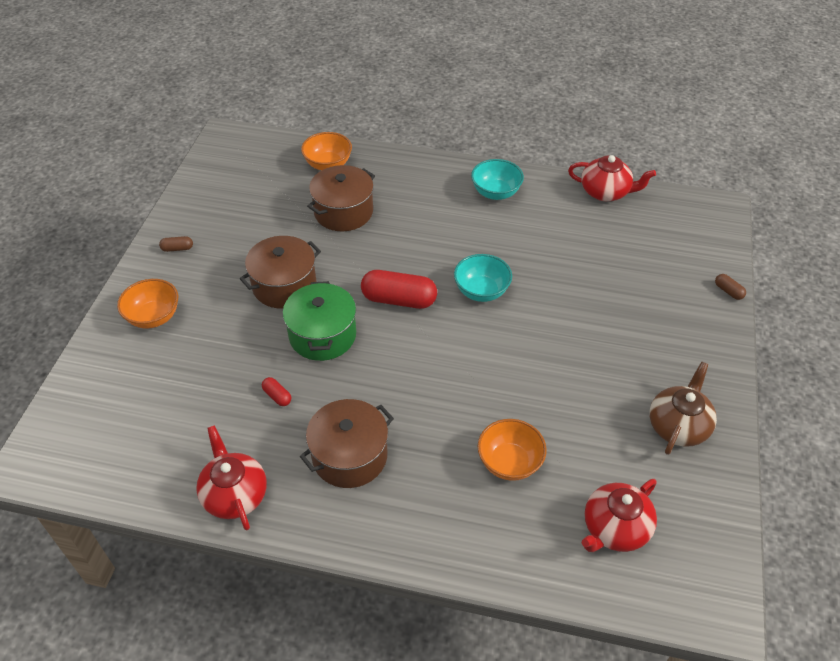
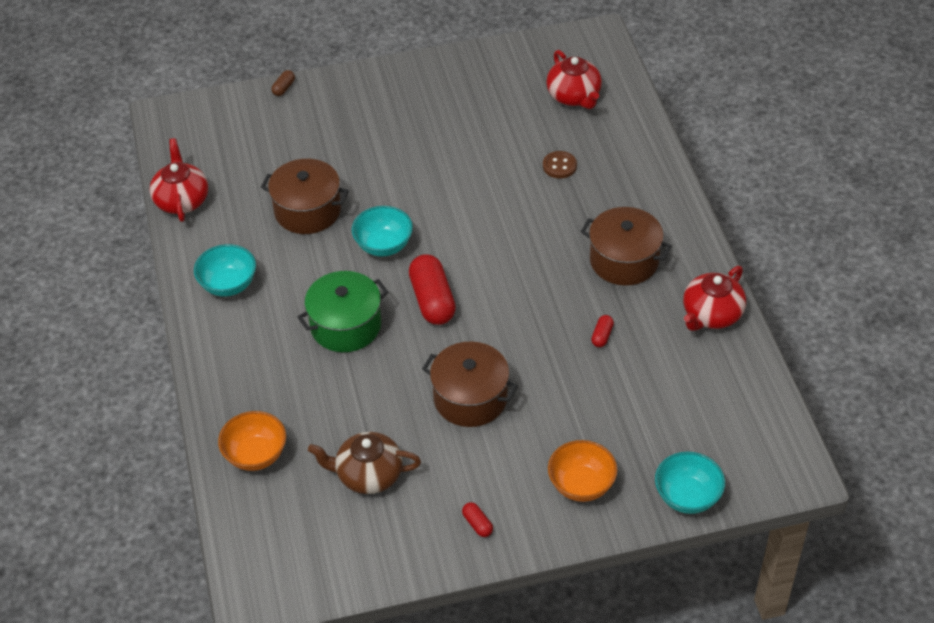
camera: 115 degrees left, 0 degrees up
brown capsule [159,236,193,252] -> red capsule [462,502,493,537]
green pot [283,281,356,361] -> green pot moved to [298,271,388,352]
brown pot [307,165,375,231] -> brown pot moved to [261,159,349,234]
orange bowl [477,419,547,481] -> brown button [543,151,577,178]
red teapot [582,479,657,552] -> red teapot turned 45 degrees clockwise [546,50,602,109]
brown teapot [650,362,717,455] -> brown teapot moved to [308,432,421,494]
none -> turquoise bowl [655,451,725,514]

